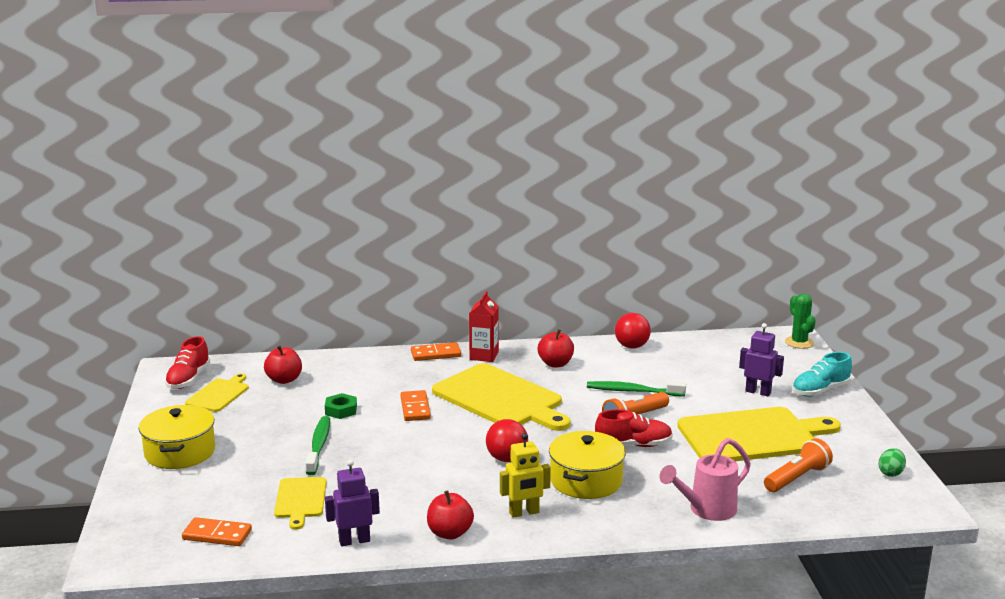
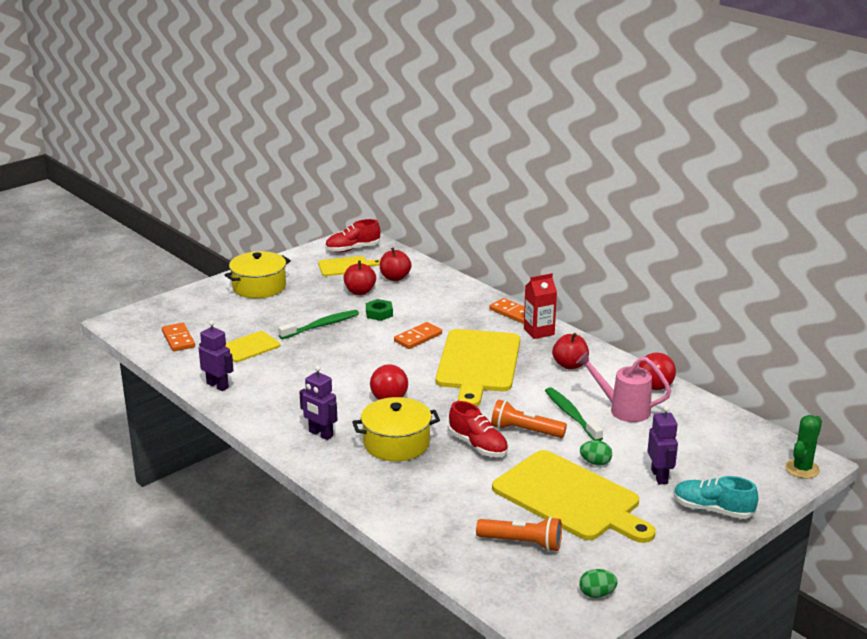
camera: 55 degrees right, 5 degrees up
red apple [427,490,474,540] -> red apple moved to [343,261,376,295]
yellow robot [500,433,551,518] -> purple robot [299,366,337,440]
pink watering can [660,438,751,521] -> pink watering can moved to [576,352,671,422]
none -> green egg [580,440,612,465]

